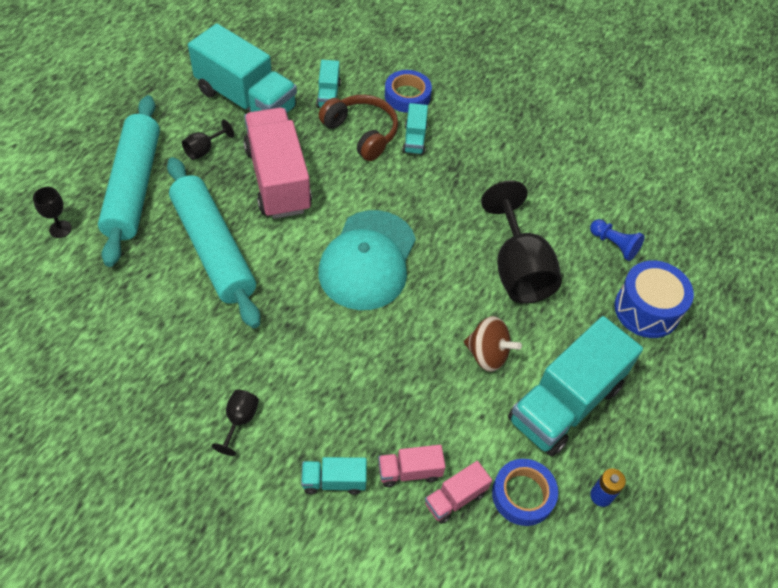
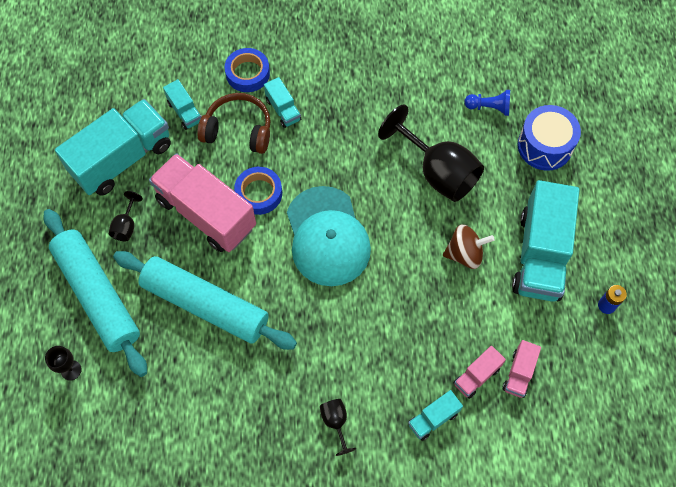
camera: 30 degrees left, 10 degrees up
turquoise truck [188,24,297,113] -> turquoise truck turned 45 degrees counterclockwise [55,99,171,196]
blue tape [492,459,558,526] -> blue tape moved to [234,167,282,215]

